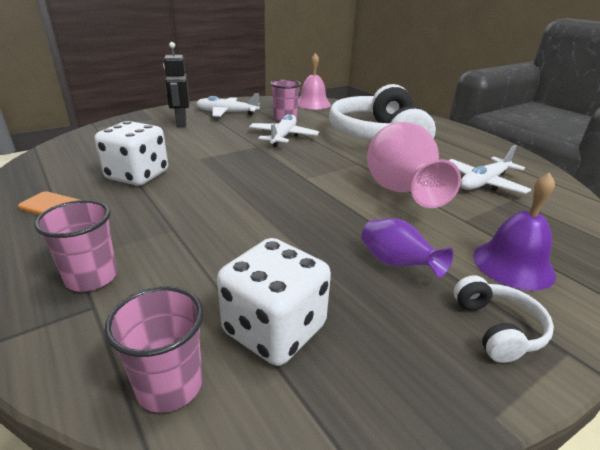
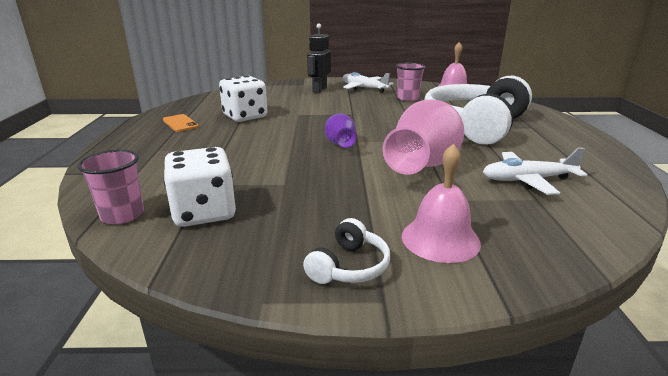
camera: 35 degrees right, 5 degrees down
pink cup [34,200,117,292] -> none
white plane [249,114,319,147] -> none
purple vase [362,218,454,278] -> purple vase moved to [325,114,356,148]
purple bell [473,173,556,291] -> pink bell [402,143,481,263]

